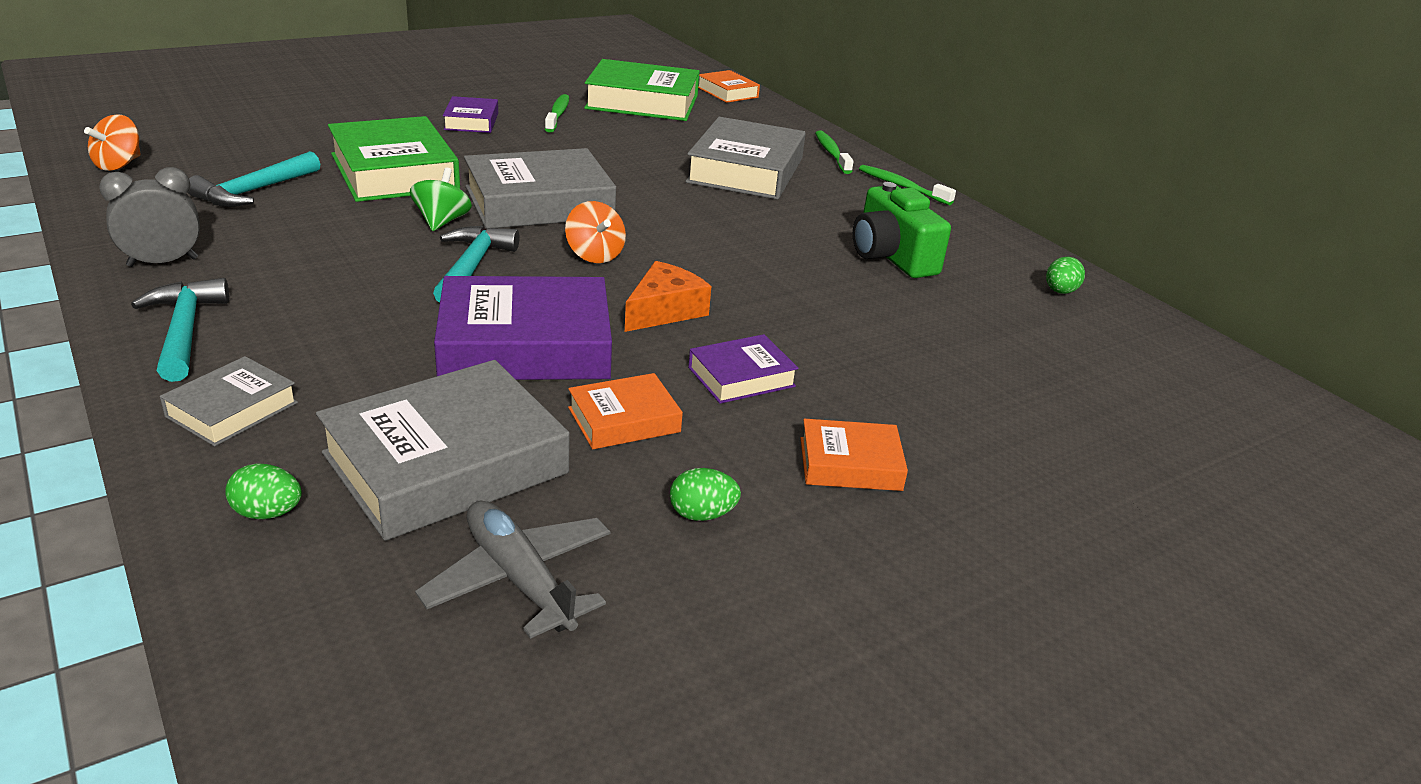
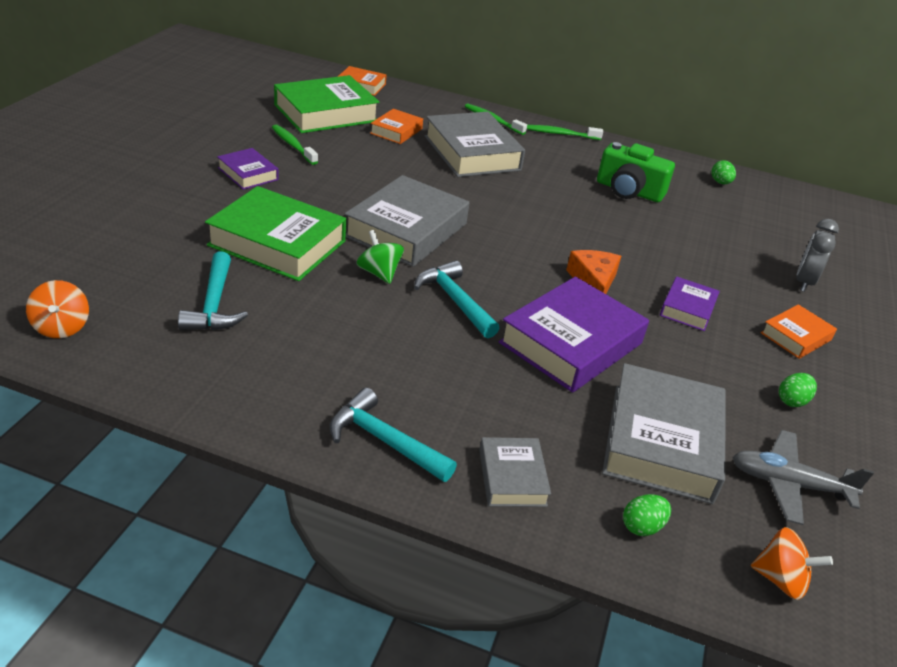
camera: 40 degrees left, 5 degrees up
grey clock [99,167,200,267] -> grey clock moved to [797,219,839,292]
orange spinning top [565,201,626,263] -> orange spinning top moved to [751,527,833,600]
orange book [568,373,683,449] -> orange book moved to [370,109,423,144]

